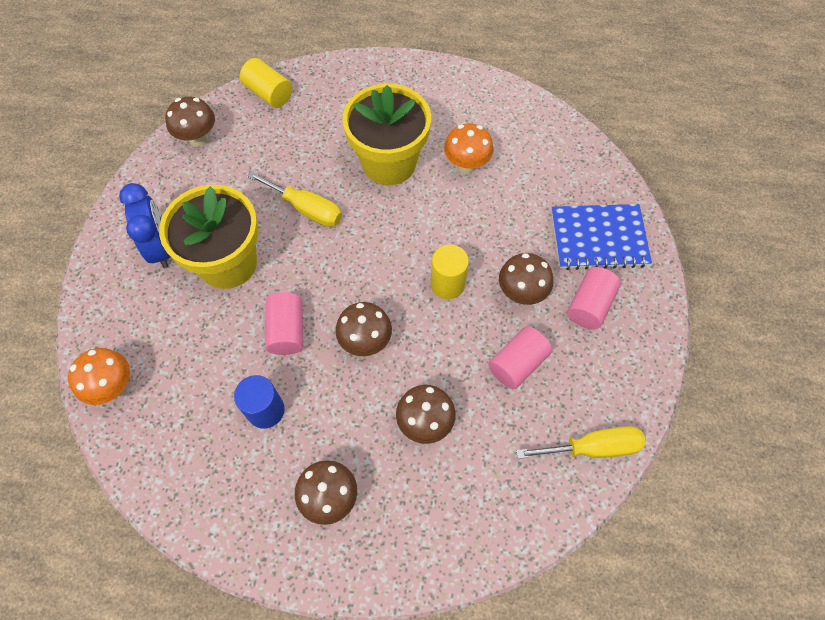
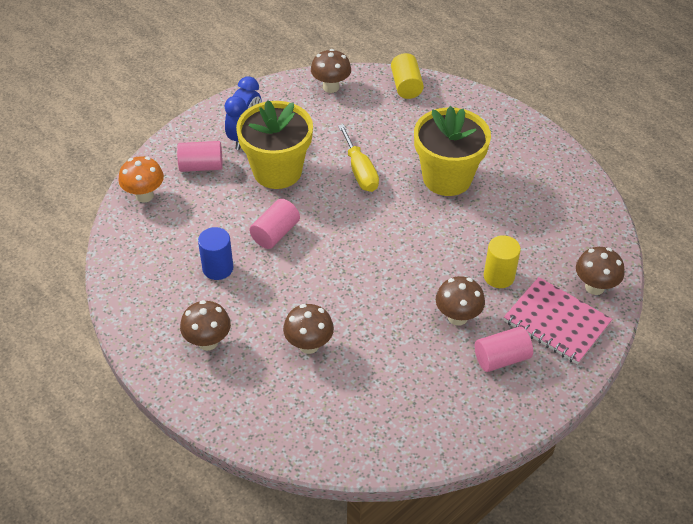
camera: 40 degrees right, 15 degrees down
brown mushroom [335,302,392,356] -> brown mushroom moved to [576,247,625,295]
yellow cylinder [431,244,469,299] -> yellow cylinder moved to [484,235,521,288]
orange mushroom [444,123,494,174] -> none
pink cylinder [489,326,552,389] -> pink cylinder moved to [177,141,223,172]
yellow screwdriver [516,426,646,459] -> none
blue notebook [551,204,652,270] -> pink notebook [504,277,612,365]

